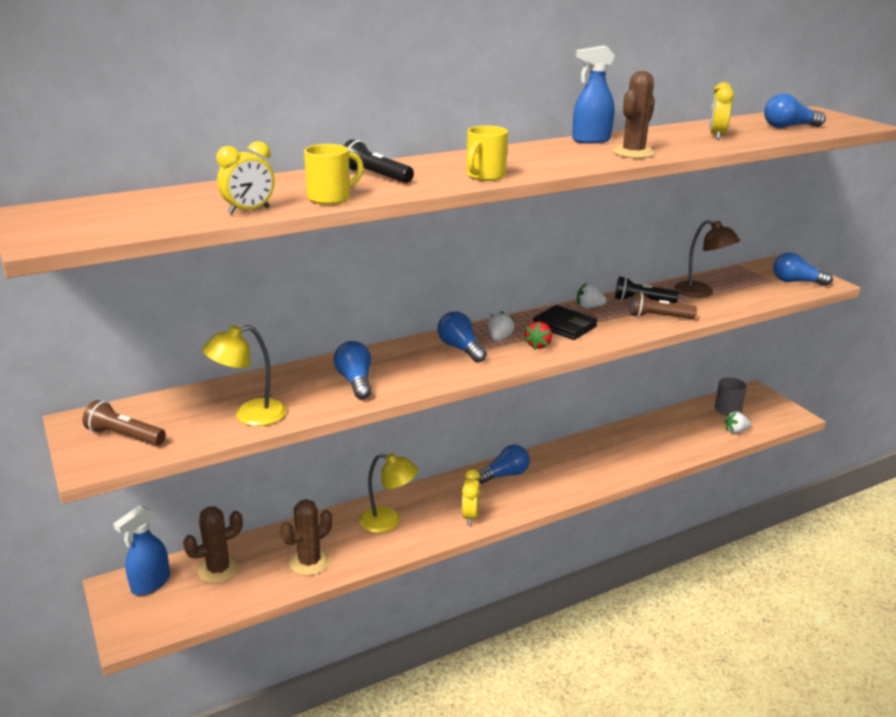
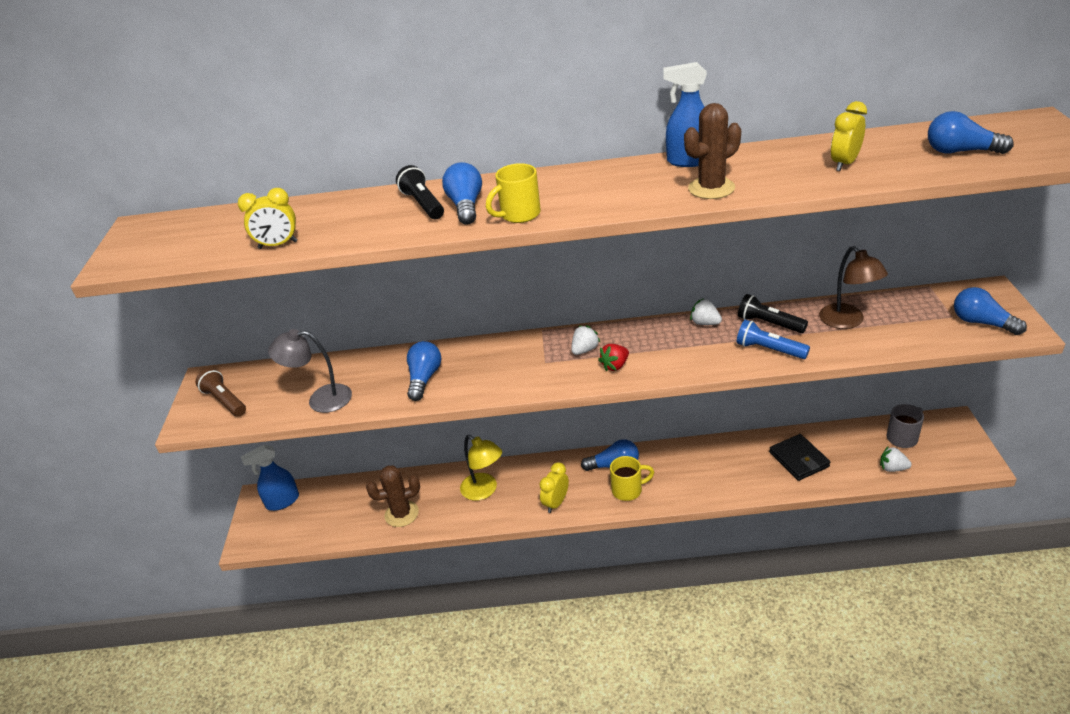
camera: 30 degrees right, 10 degrees up
brown cactus [183,506,243,584] -> none
yellow lamp [202,325,287,426] -> grey lamp [268,329,352,413]
yellow mug [304,144,364,205] -> yellow mug moved to [610,456,654,501]
blue light bulb [437,311,487,363] -> blue light bulb moved to [442,162,482,224]
black wallet [533,305,598,340] -> black wallet moved to [769,434,830,481]
brown flashlight [630,292,697,319] -> blue flashlight [737,320,810,359]

